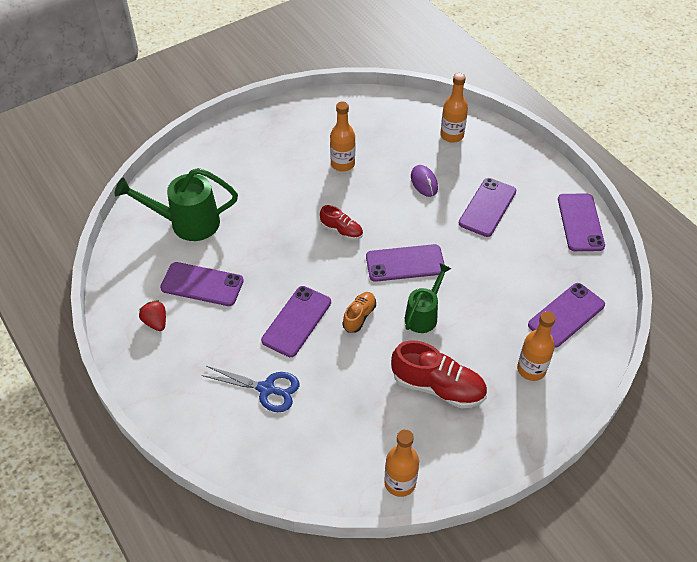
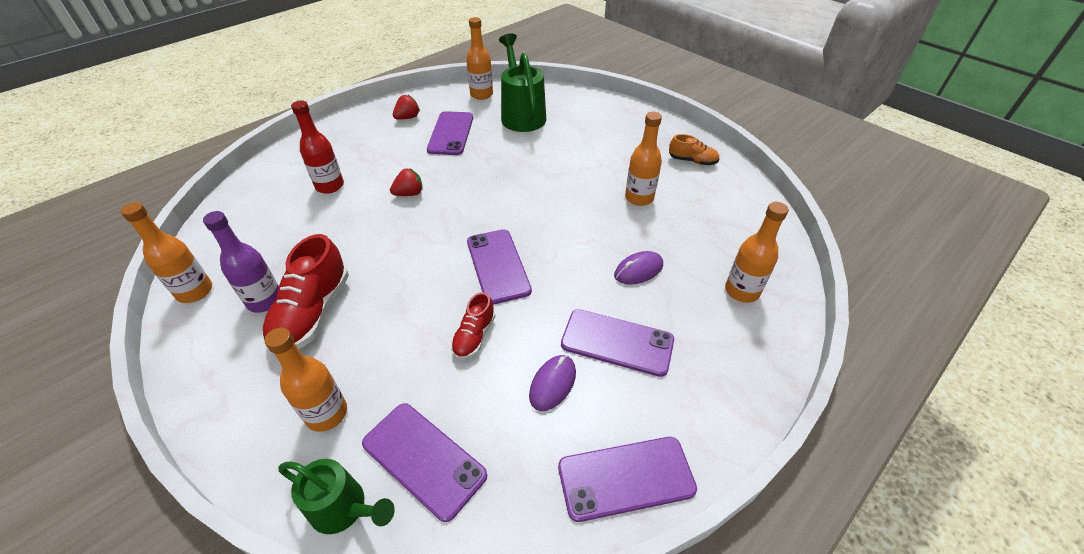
camera: 80 degrees right, 5 degrees down
blue scissors [202,366,299,412] -> red bottle [291,100,344,194]
purple phone [261,286,331,357] -> red strawberry [390,168,423,196]
red shoe [320,205,363,240] -> red shoe moved to [451,292,495,359]
orange shoe [342,292,376,333] -> orange shoe moved to [669,134,719,165]
green watering can [405,263,452,333] -> green watering can moved to [278,459,395,534]
none -> purple bottle [203,211,279,313]
none -> orange bottle [466,17,493,100]
none -> purple mouse [529,355,576,411]

